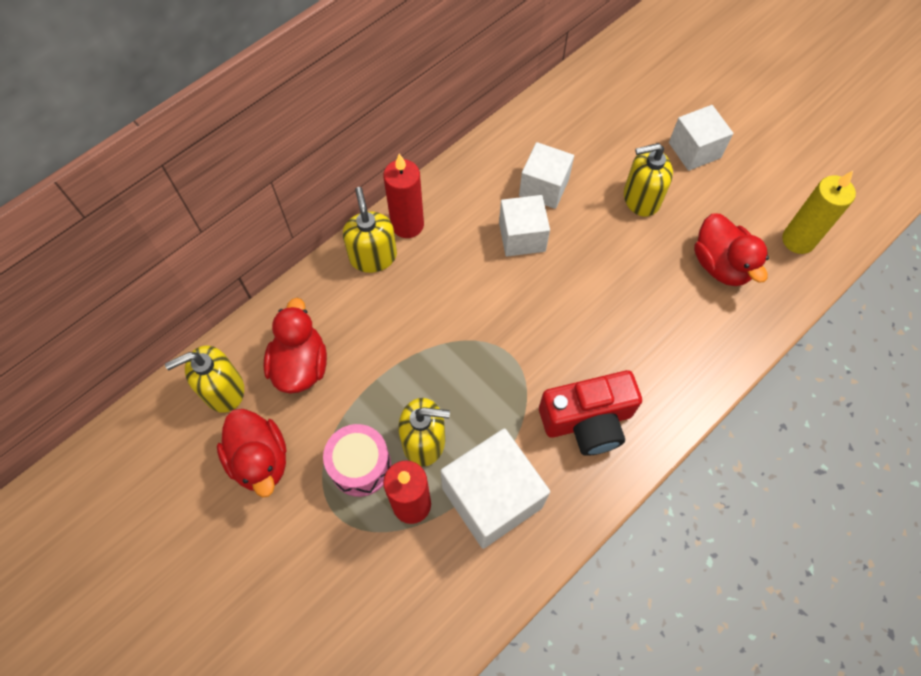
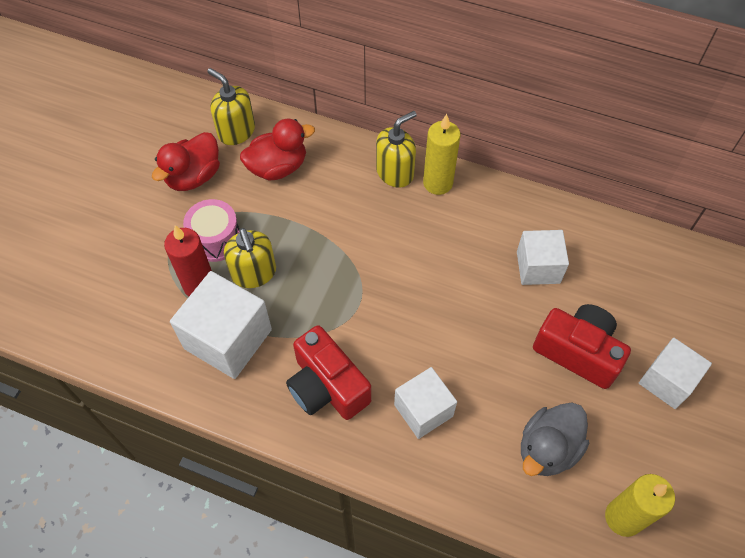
camera: 65 degrees right, 5 degrees down
red candle [384,154,424,238] -> yellow candle [423,114,460,195]
white cube [499,195,550,257] -> white cube moved to [394,367,457,439]
yellow soap dispenser [624,143,673,217] -> red camera [533,304,631,389]
red duck [694,214,769,286] -> grey duck [521,403,589,476]

